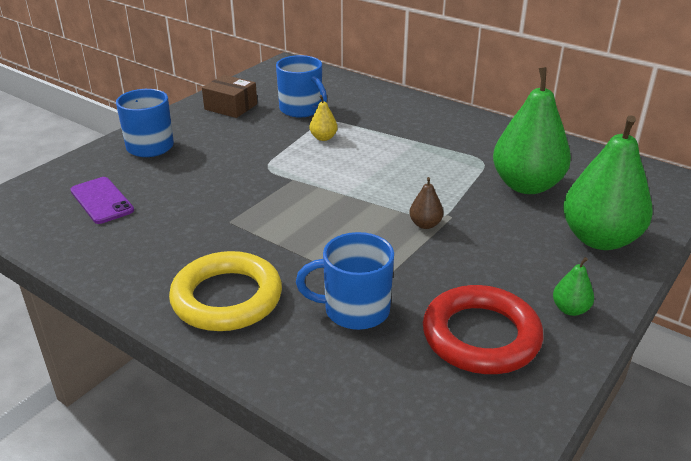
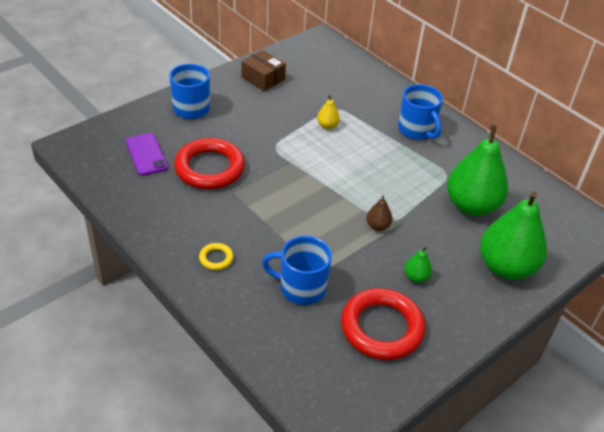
camera: 10 degrees right, 10 degrees up
yellow ring [169,251,282,331] -> yellow ring [199,243,233,270], size x0.44
blue mug [276,55,327,118] -> blue mug moved to [398,84,443,140]
green pear [553,257,594,316] -> green pear moved to [404,247,432,283]
none -> red ring [174,138,245,190]

